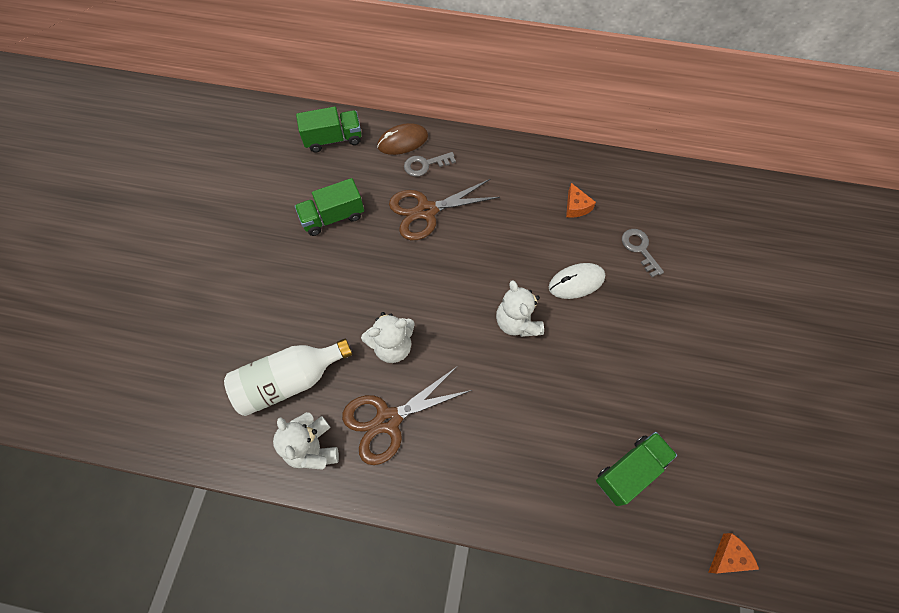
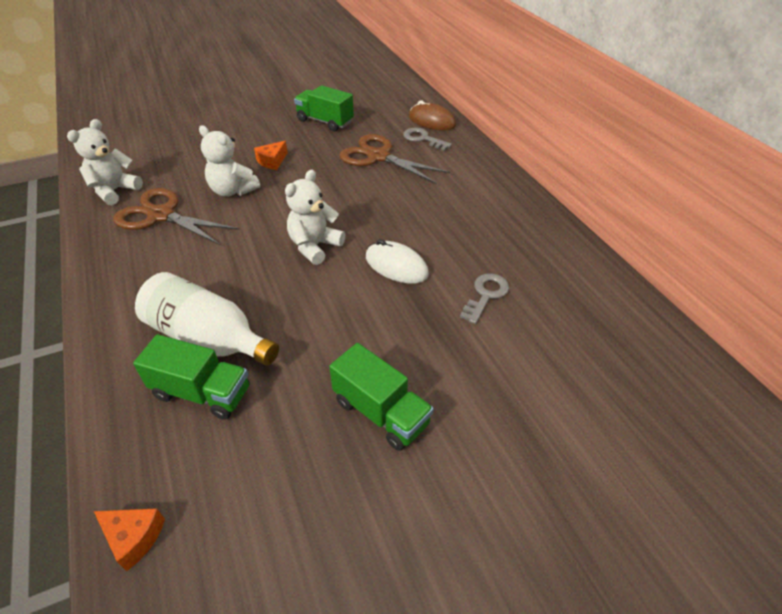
camera: 55 degrees right, 20 degrees down
white bottle [224,338,353,416] -> white bottle moved to [135,272,279,366]
green truck [296,107,362,152] -> green truck moved to [329,343,434,451]
orange cheese [566,183,596,218] -> orange cheese moved to [254,141,288,170]

